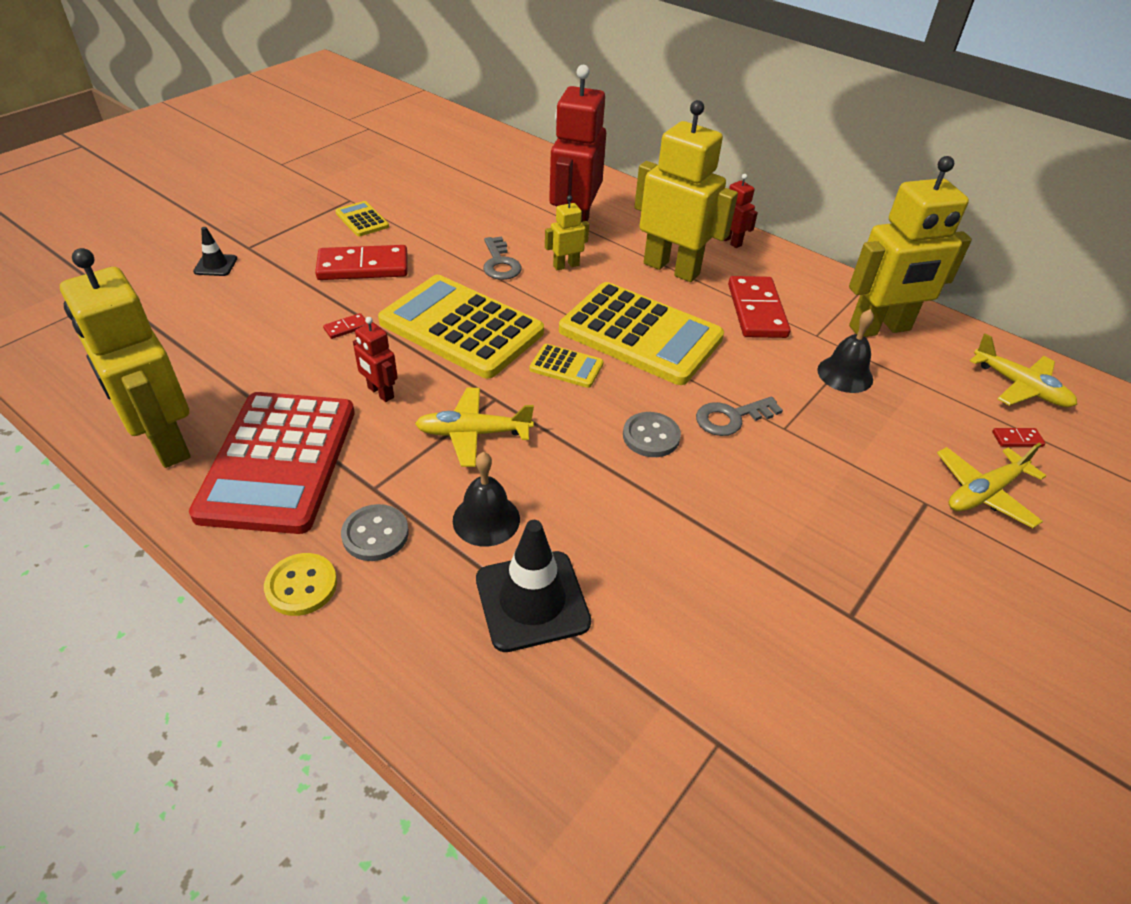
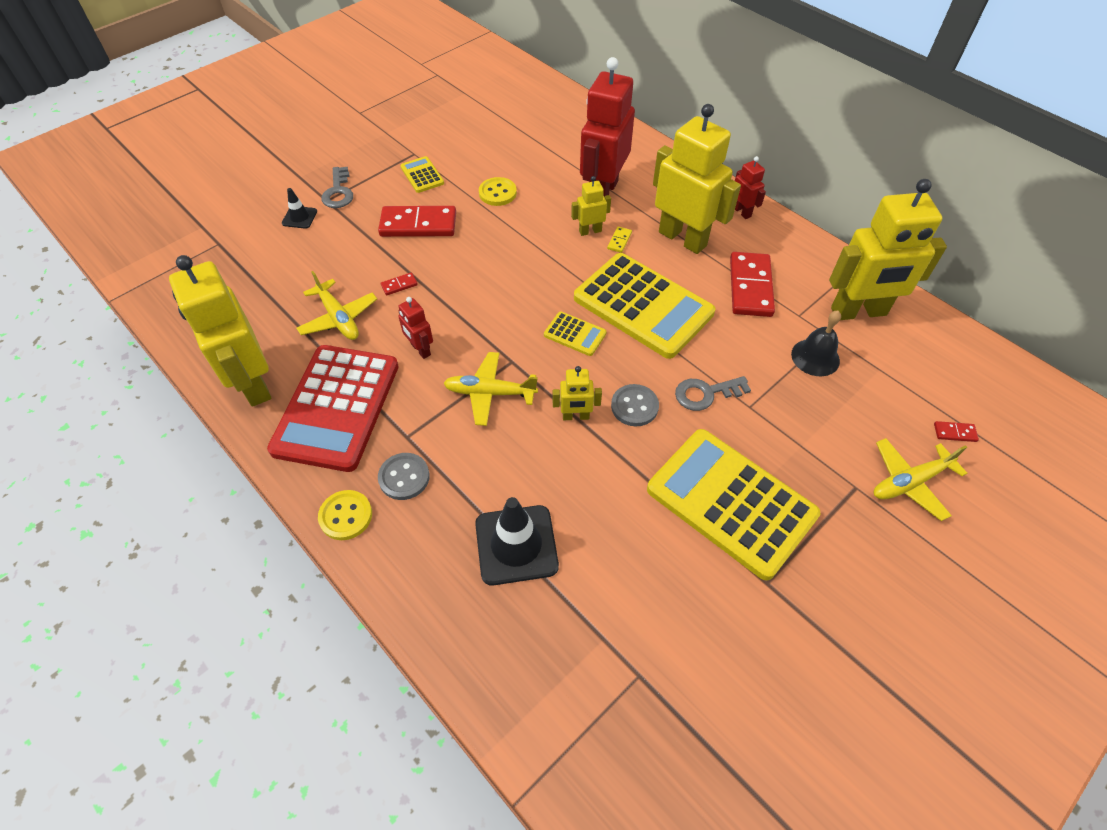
camera: 10 degrees right, 10 degrees up
yellow calculator [378,275,544,379] -> yellow calculator moved to [647,429,820,580]
black bell [453,452,520,547] -> none
grey key [483,237,522,280] -> grey key moved to [321,167,353,208]
yellow plane [970,333,1077,407] -> yellow plane moved to [296,271,377,340]
none -> yellow button [479,177,517,206]
none -> yellow robot [553,366,602,420]
none -> yellow domino [607,226,632,253]

